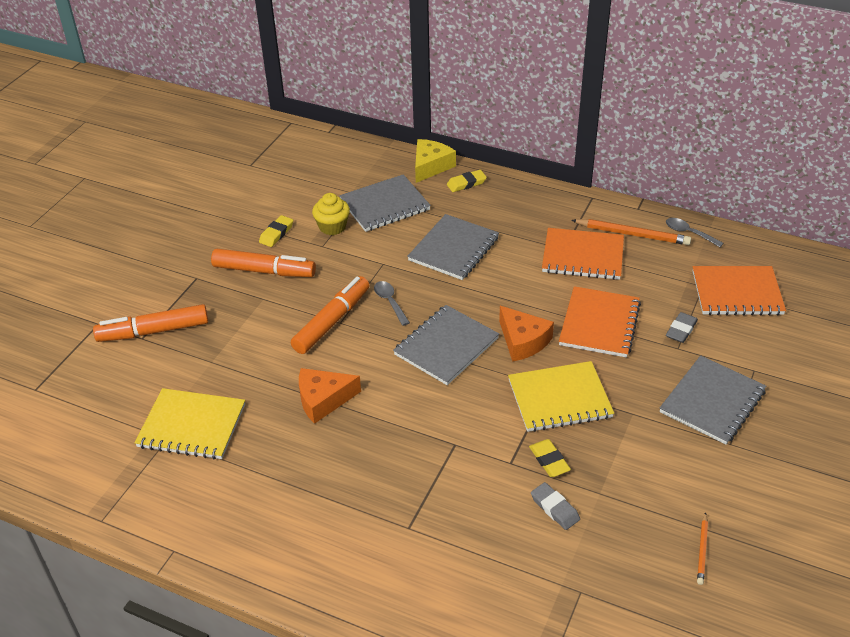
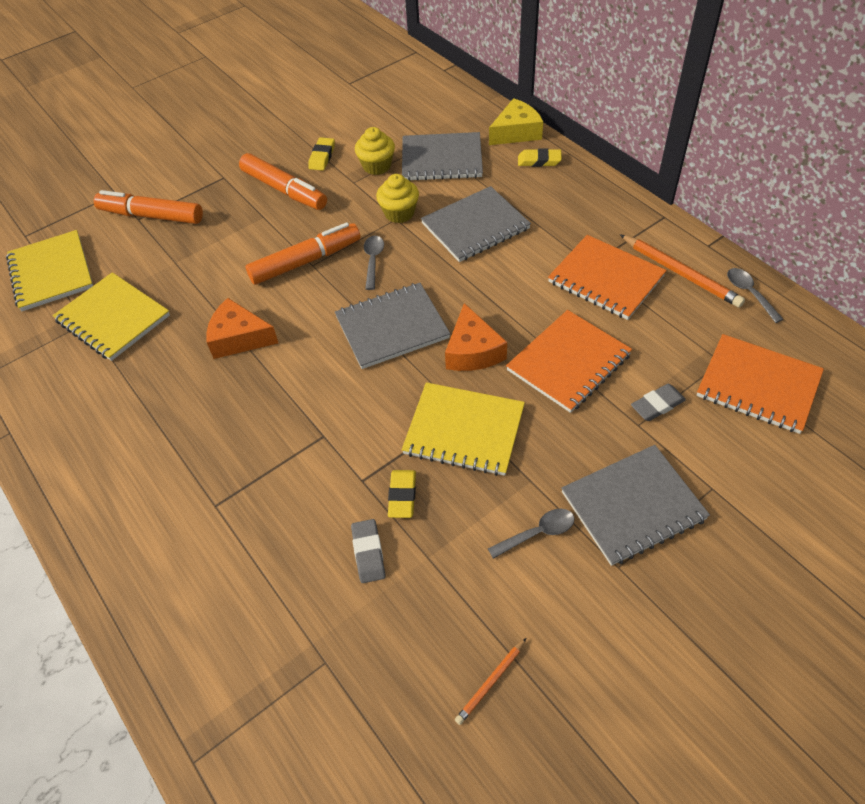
camera: 30 degrees right, 10 degrees up
yellow eraser [259,215,293,247] -> yellow eraser turned 45 degrees counterclockwise [308,137,335,171]
none -> yellow notebook [6,230,93,311]
none -> yellow cupcake [376,174,419,223]
none -> grey spoon [488,509,575,559]

